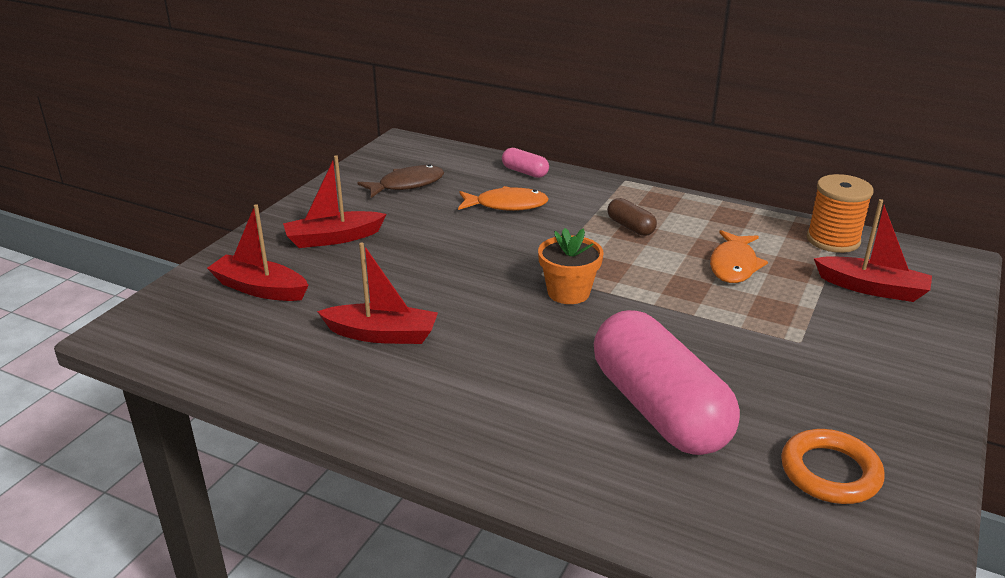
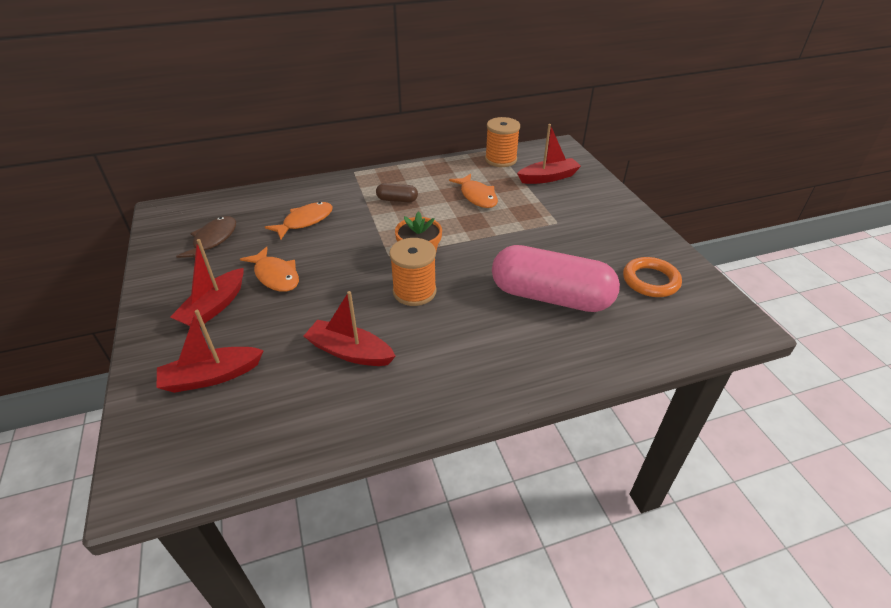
camera: 45 degrees left, 10 degrees up
red boat [317,242,438,344] -> red boat turned 120 degrees counterclockwise [304,291,396,366]
pink capsule [502,148,549,178] -> none
none -> orange fish [240,247,299,292]
none -> orange spool [389,238,437,306]

